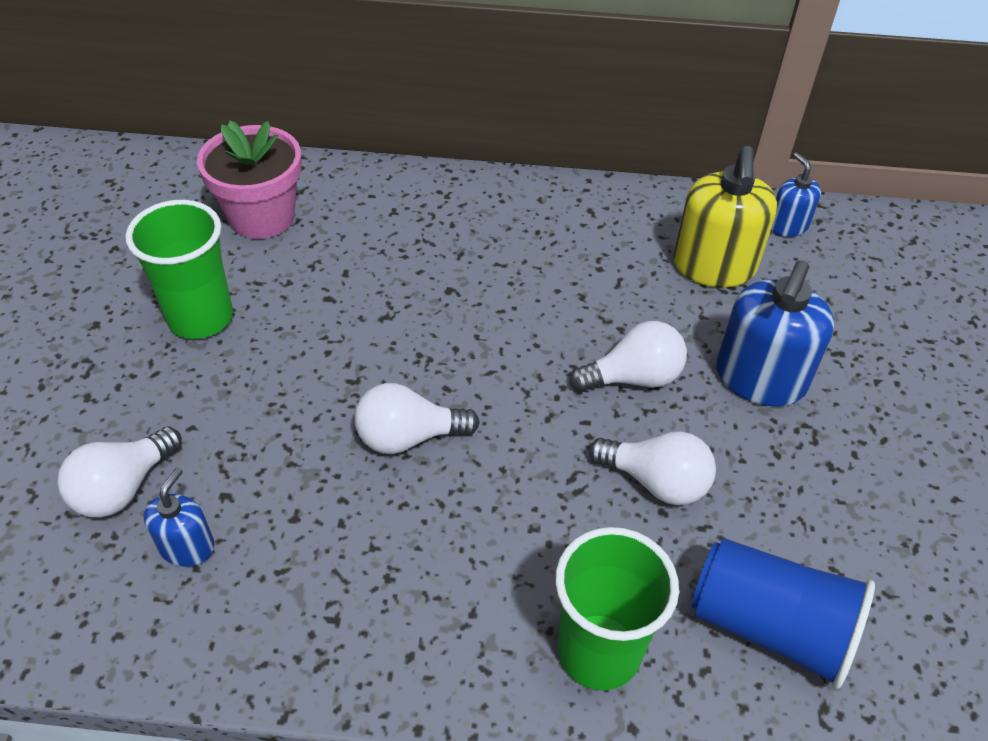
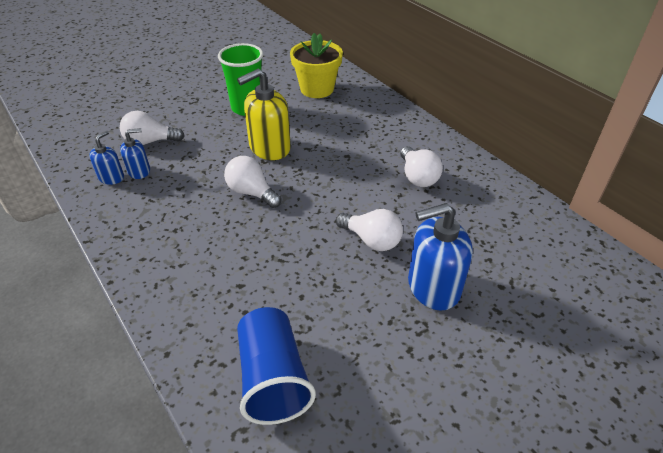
camera: 50 degrees right, 5 degrees down
pink flower pot [197,121,302,239] -> yellow flower pot [290,33,343,98]
green cup [555,527,679,690] -> none
white light bulb [589,431,716,505] -> white light bulb moved to [400,146,443,187]
yellow soap dispenser [673,146,777,288] -> yellow soap dispenser moved to [237,69,291,160]
blue soap dispenser [771,152,821,237] -> blue soap dispenser moved to [89,131,124,185]

